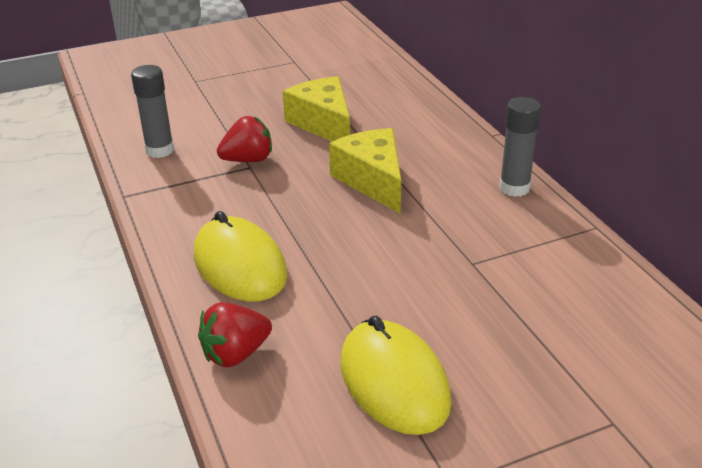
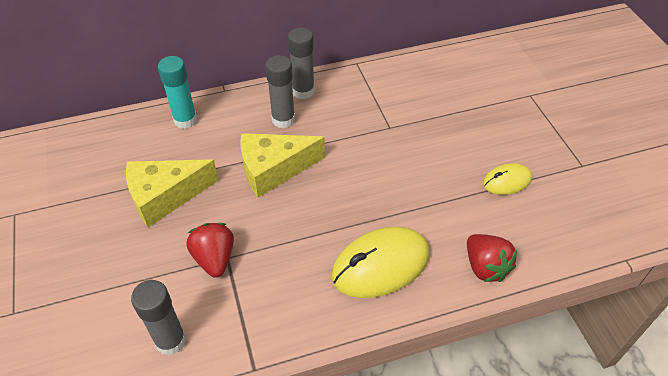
camera: 85 degrees left, 15 degrees up
yellow mouse [341,316,452,435] -> yellow mouse [483,163,532,195], size x0.55
none -> turquoise glue stick [158,56,197,129]
none -> grey glue stick [265,55,295,128]

